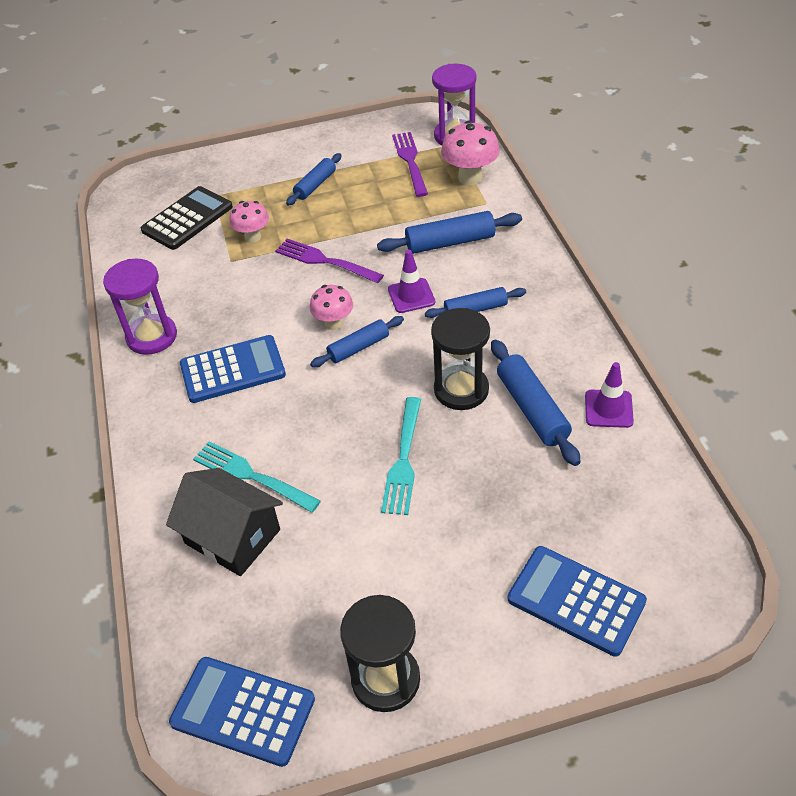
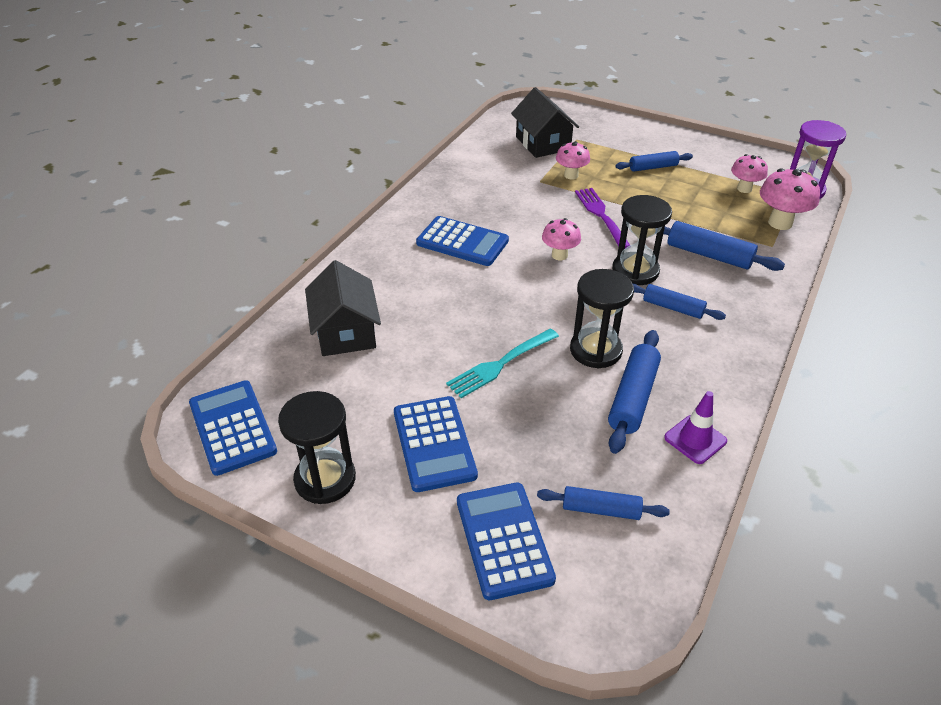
camera: 40 degrees right, 5 degrees down
purple hourglass [103,259,177,355] -> none
black calculator [141,186,233,250] -> black house [511,87,579,158]
turquoise fork [193,441,321,513] -> none
blue rolling pin [310,316,404,367] -> blue rolling pin moved to [537,486,670,520]
purple traffic cone [388,250,435,313] -> black hourglass [612,195,672,285]
purple fork [392,132,428,197] -> pink mushroom [731,154,768,193]
none -> blue calculator [394,396,478,492]

